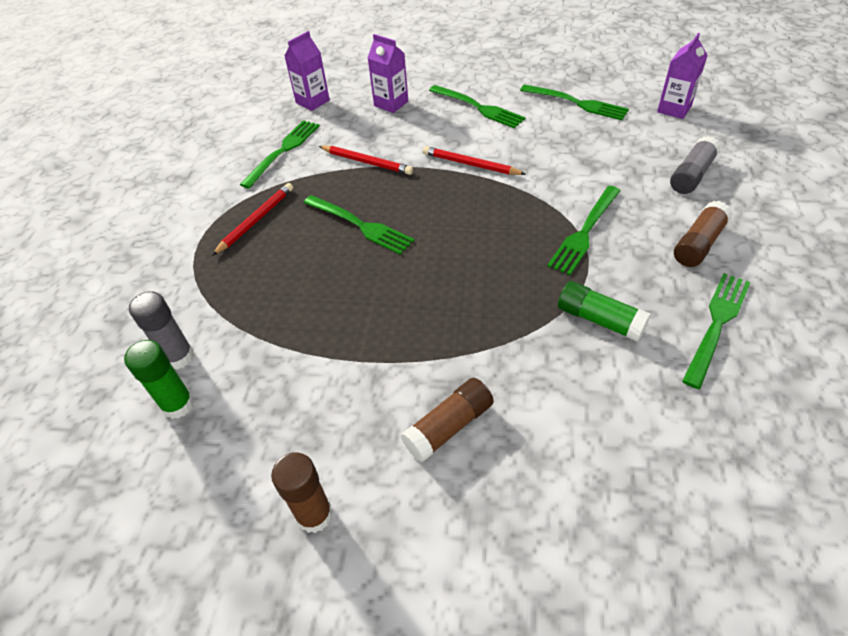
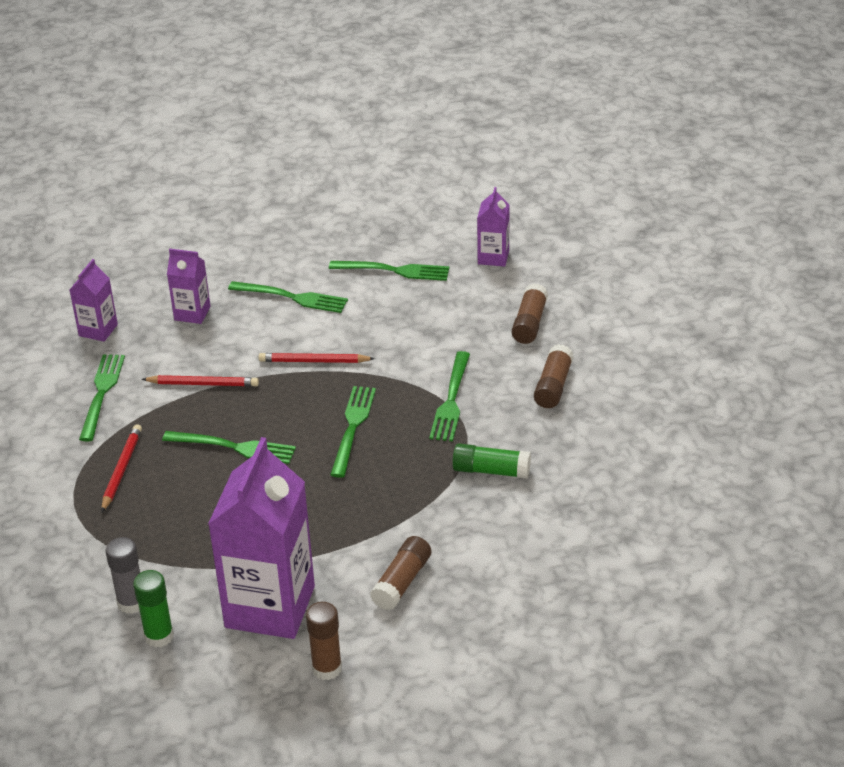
camera: 25 degrees left, 10 degrees down
grey glue stick [670,136,721,194] -> brown glue stick [512,283,548,344]
green fork [682,273,751,389] -> green fork moved to [330,386,376,478]
none -> purple carton [208,437,315,639]

